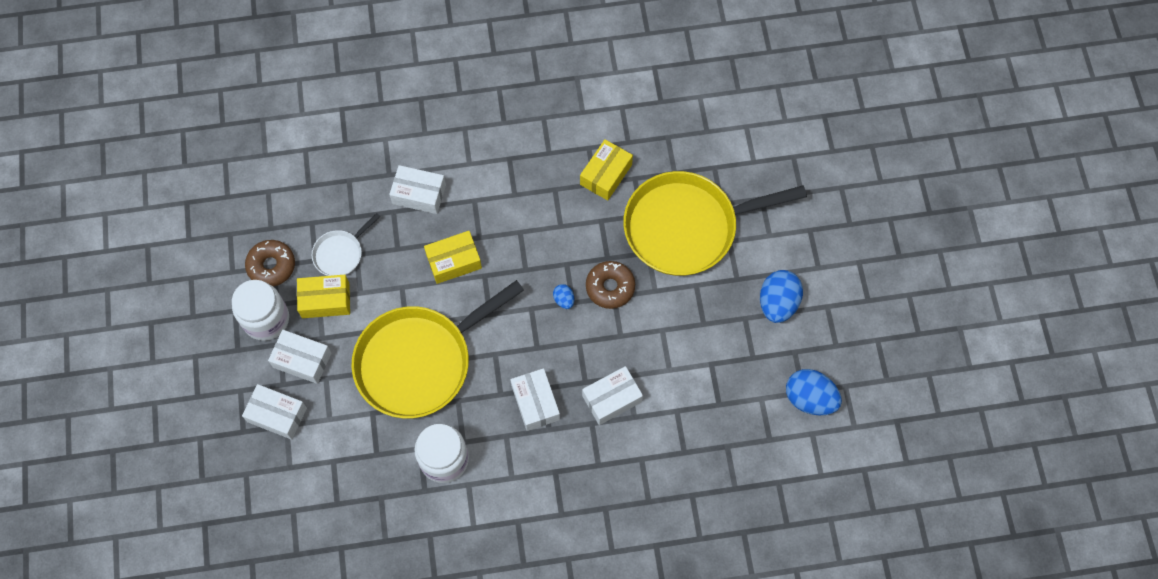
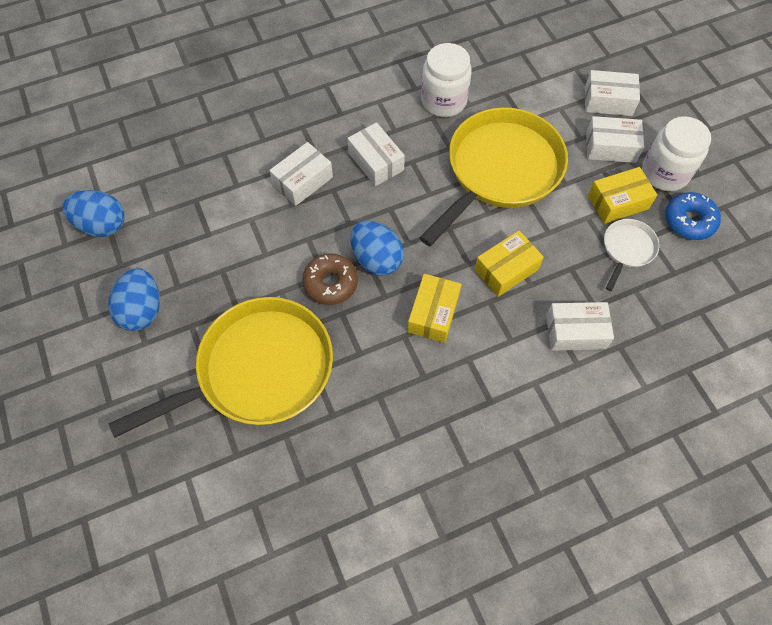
camera: 165 degrees right, 5 degrees down
brown donut [245,240,295,287] -> blue donut [665,192,721,240]
blue egg [553,284,574,309] -> blue egg [351,221,404,275], size x2.06
yellow box [580,139,633,201] -> yellow box moved to [408,274,462,343]

